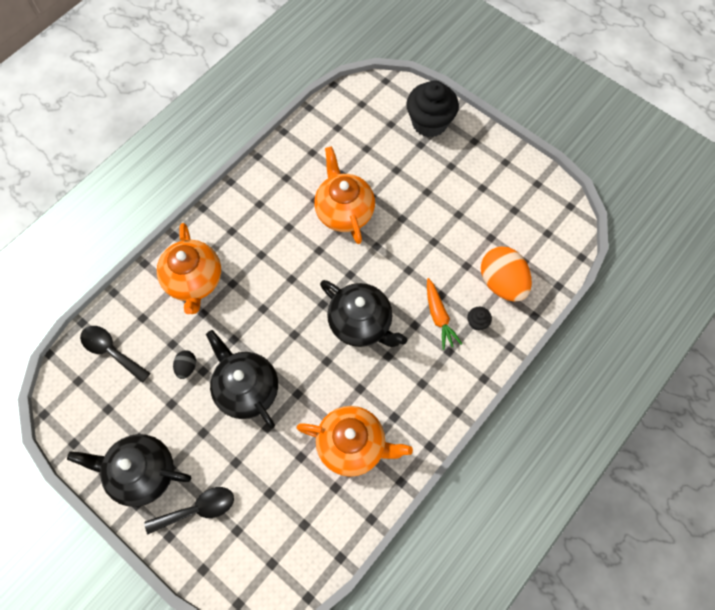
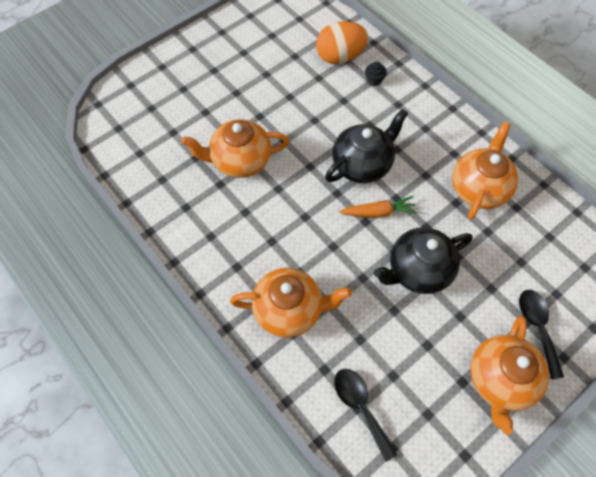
camera: 80 degrees left, 5 degrees down
black teapot [67,434,191,507] -> orange teapot [470,316,549,435]
black spoon [80,326,151,383] -> black spoon turned 105 degrees clockwise [334,369,398,462]
black egg [173,350,196,379] -> none
black cupcake [406,80,459,138] -> none
orange carrot [427,278,462,350] -> orange carrot moved to [339,196,417,218]

